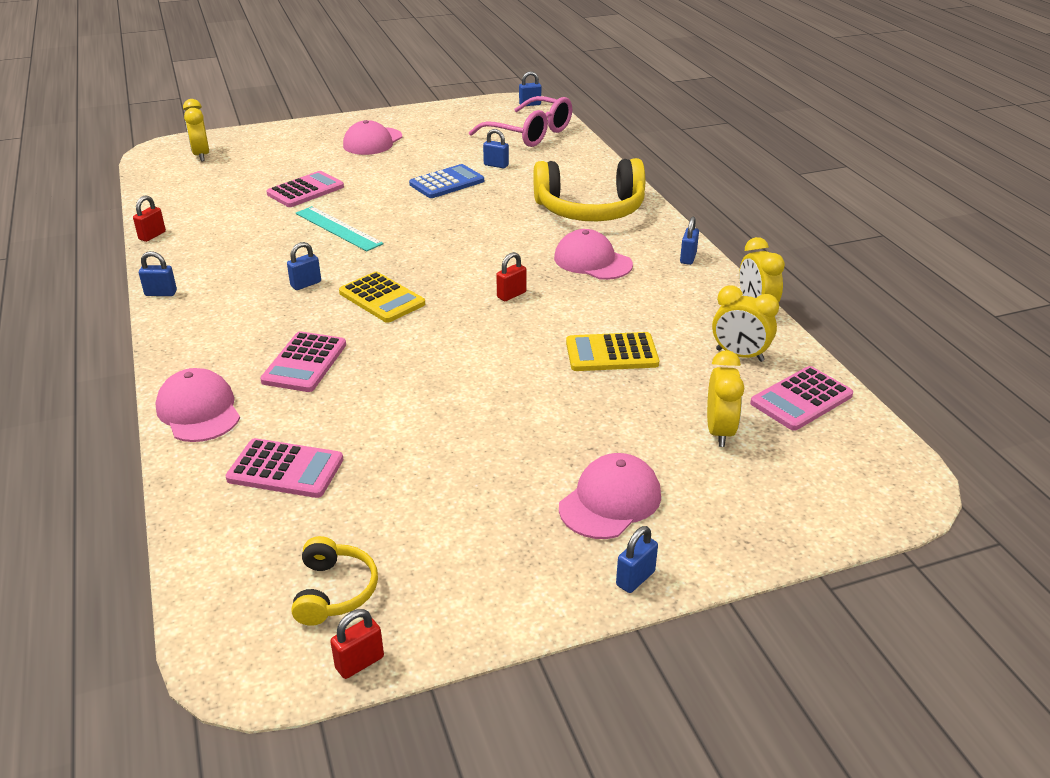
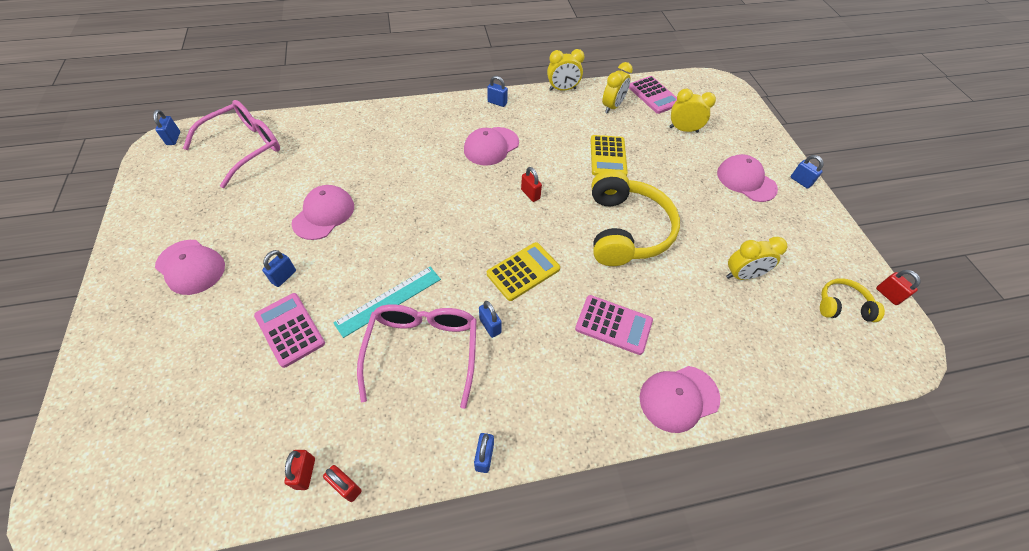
camera: 85 degrees left, 20 degrees up
yellow clock [183,99,209,161] -> yellow clock moved to [726,237,788,280]
pink calculator [225,438,343,498] -> none
blue calculator [409,164,484,198] -> pink cap [292,185,354,240]
blue padlock [483,129,509,169] -> blue padlock moved to [262,250,296,287]
yellow headphones [533,158,645,221] -> yellow headphones moved to [592,169,680,266]
none -> red padlock [284,450,315,490]
none -> pink glasses [357,304,477,409]

